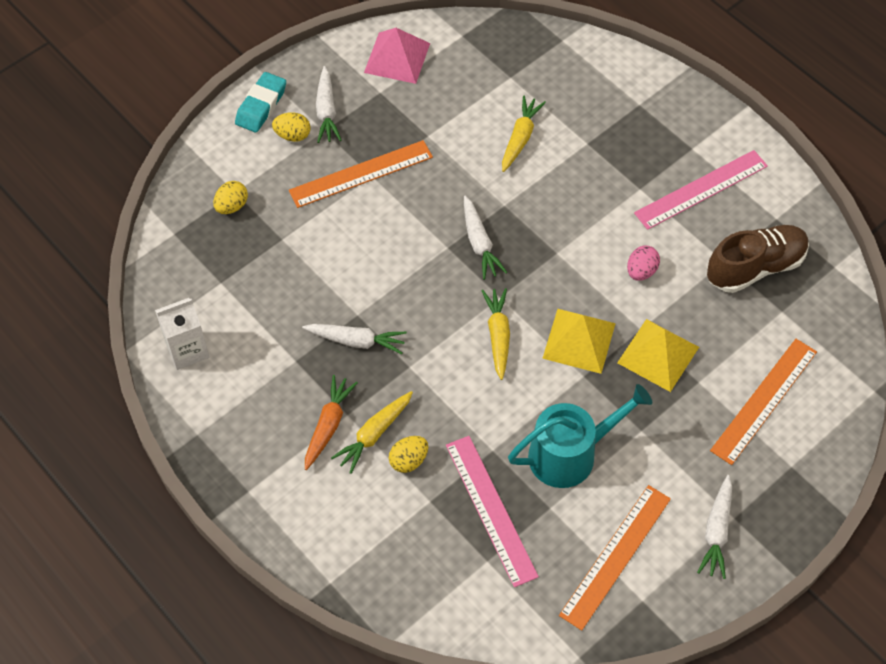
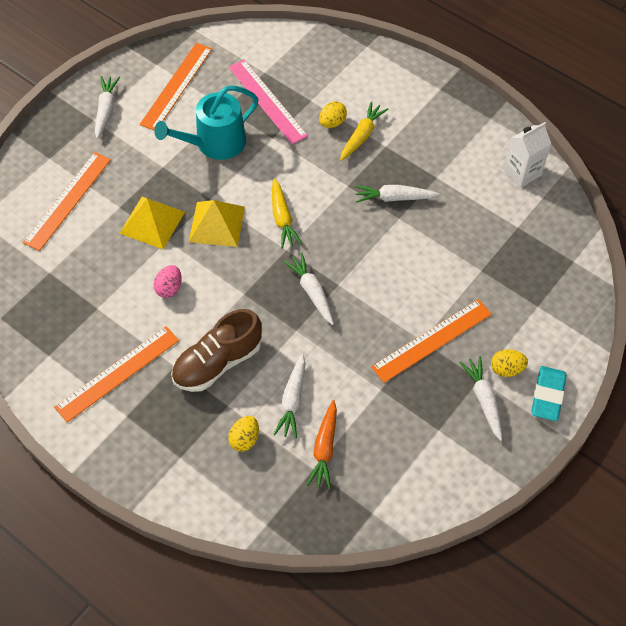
camera: 170 degrees right, 0 degrees up
yellow egg [213,181,248,214] -> yellow egg moved to [228,416,259,452]
orange carrot [305,375,358,470] -> orange carrot moved to [307,400,337,489]
pink pyramid [364,28,430,84] -> none
yellow carrot [502,95,546,172] -> white carrot [273,354,305,439]
pink ruler [634,150,768,230] -> orange ruler [54,326,179,422]
brown shoe [707,225,809,293] -> brown shoe moved to [171,309,262,392]

